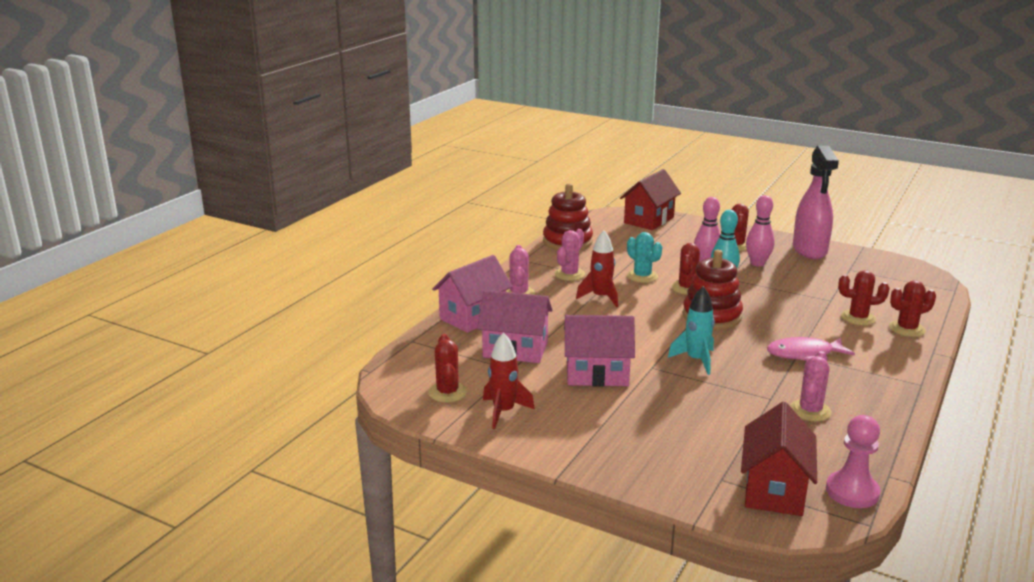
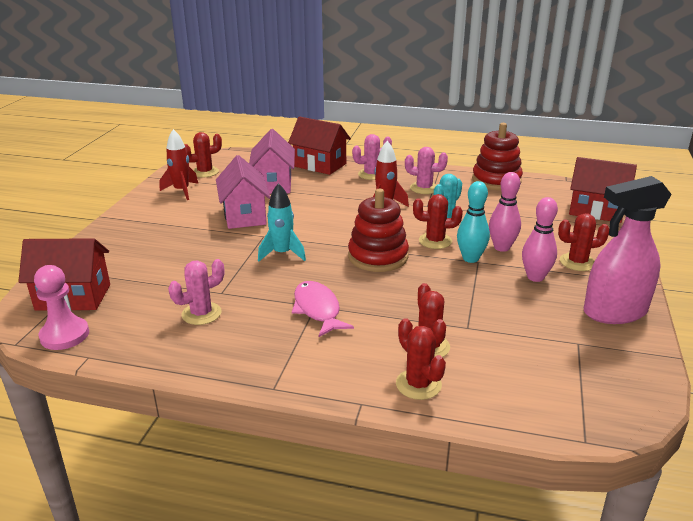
camera: 75 degrees right, 5 degrees up
pink house [432,255,513,333] -> red house [288,116,351,175]
pink cactus [790,351,831,421] -> pink cactus turned 45 degrees counterclockwise [168,259,224,325]

